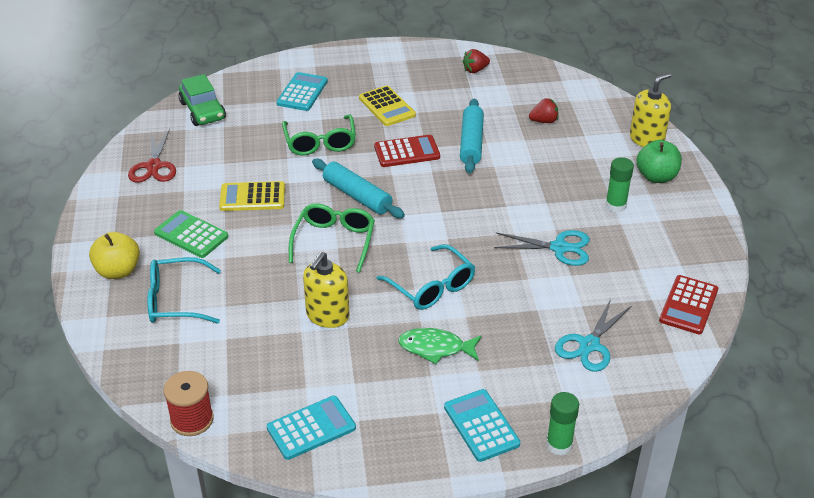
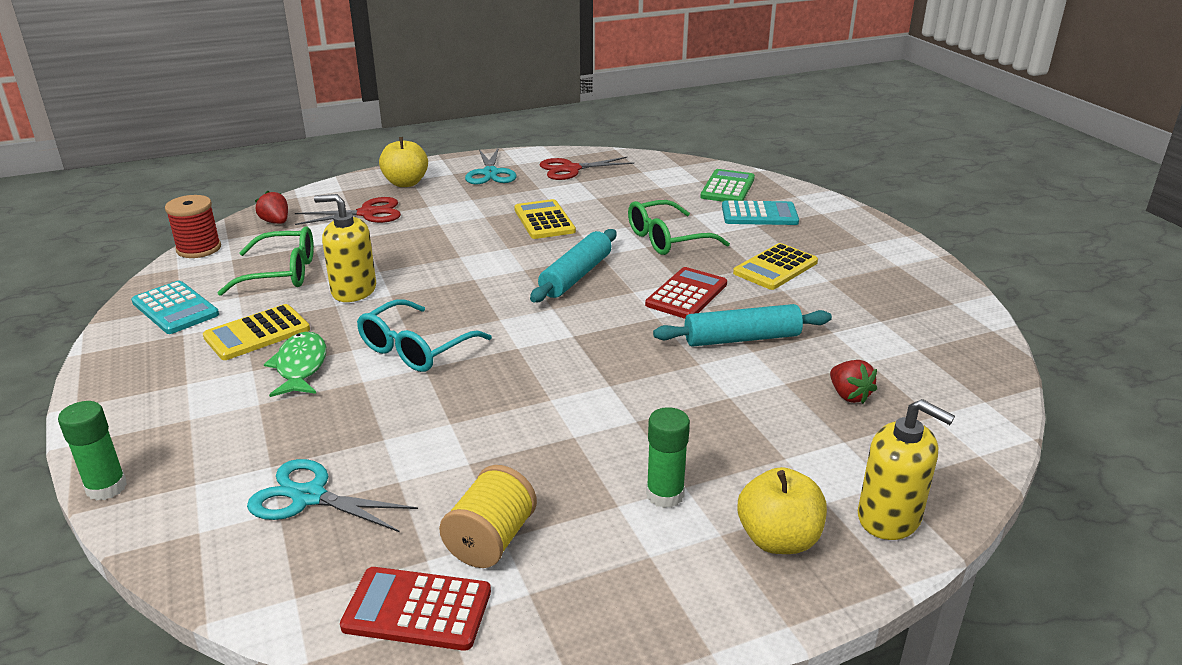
camera: 75 degrees right, 10 degrees down
turquoise glasses [147,257,221,324] -> red scissors [295,197,401,225]
green calculator [154,210,228,258] -> green calculator moved to [700,169,755,202]
green car [179,74,226,126] -> none
green glasses [289,203,375,273] -> green glasses moved to [217,227,314,296]
red calculator [374,135,440,167] -> red calculator turned 120 degrees counterclockwise [645,267,727,319]
turquoise calculator [444,389,520,462] -> none
red strawberry [462,49,490,73] -> red strawberry moved to [255,190,288,224]
turquoise scissors [494,230,589,266] -> turquoise scissors moved to [465,147,516,184]
green apple [636,140,682,183] -> yellow apple [738,467,827,554]
none -> yellow calculator [203,304,310,360]
none -> yellow spool [439,465,537,568]

